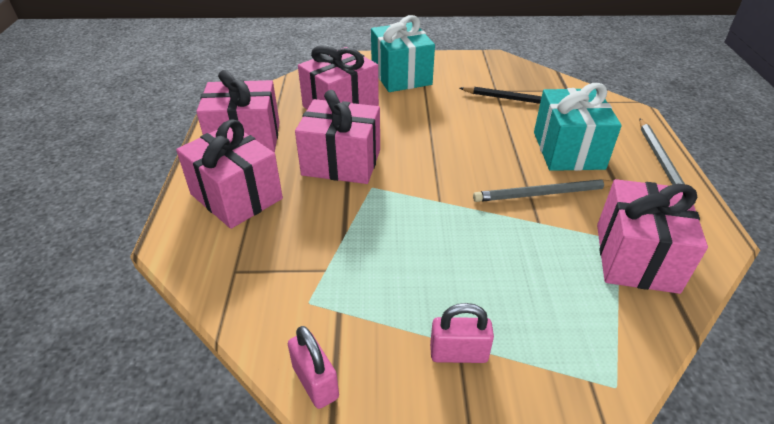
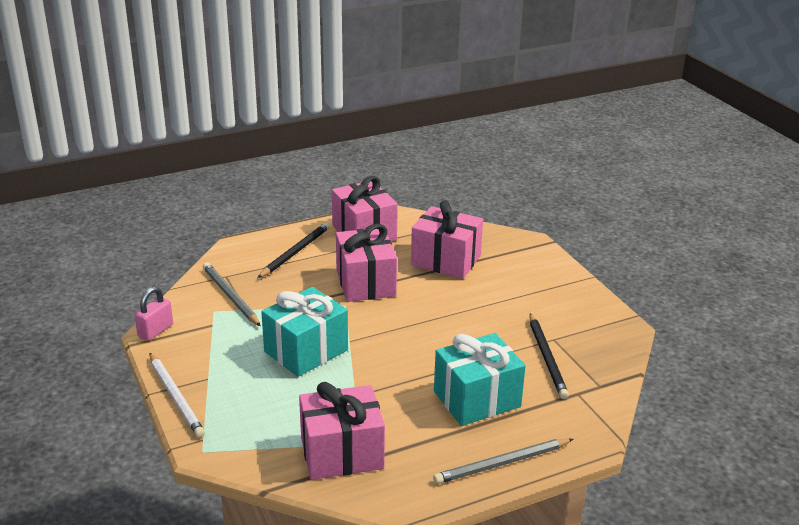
camera: 65 degrees right, 10 degrees down
pink gift [176,120,283,229] -> black pencil [258,222,330,278]
turquoise gift [371,15,435,92] -> turquoise gift moved to [261,287,348,377]
pink padlock [430,303,494,363] -> none
grey pencil [473,179,613,202] -> grey pencil moved to [203,262,261,326]
none -> white pencil [150,353,205,438]

